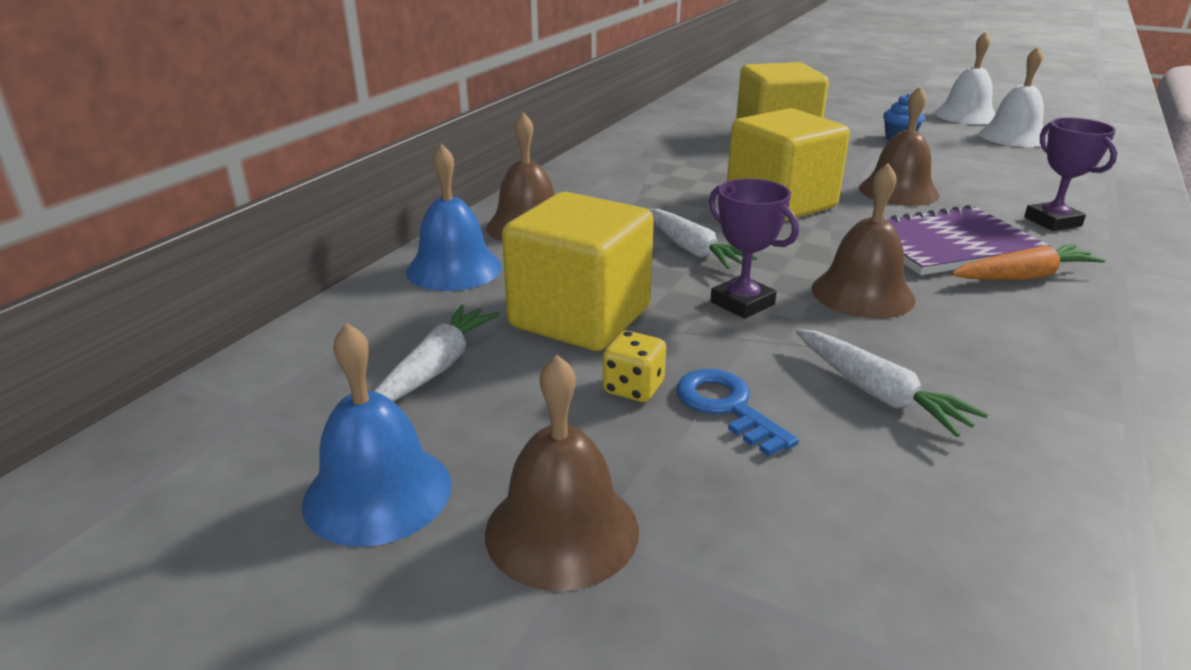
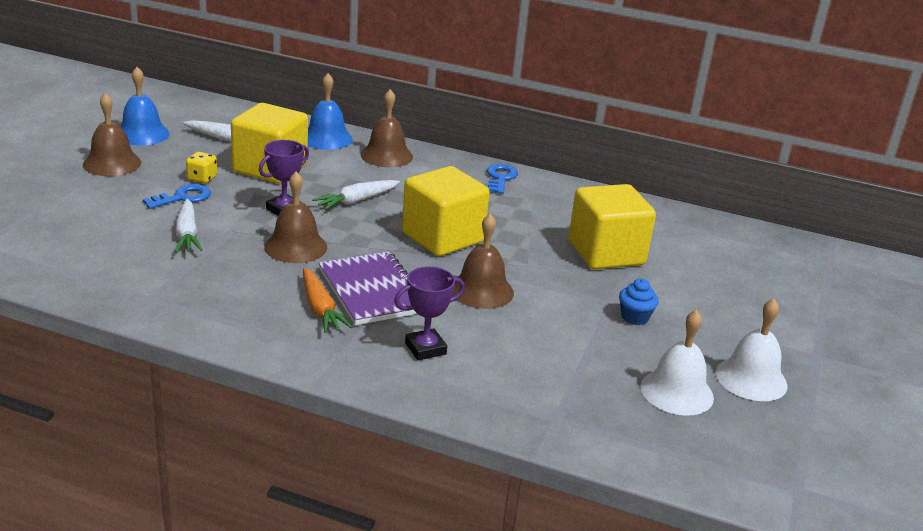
camera: 80 degrees right, 0 degrees up
white carrot [796,329,988,437] -> white carrot turned 60 degrees counterclockwise [175,199,203,253]
none -> blue key [487,164,518,194]

